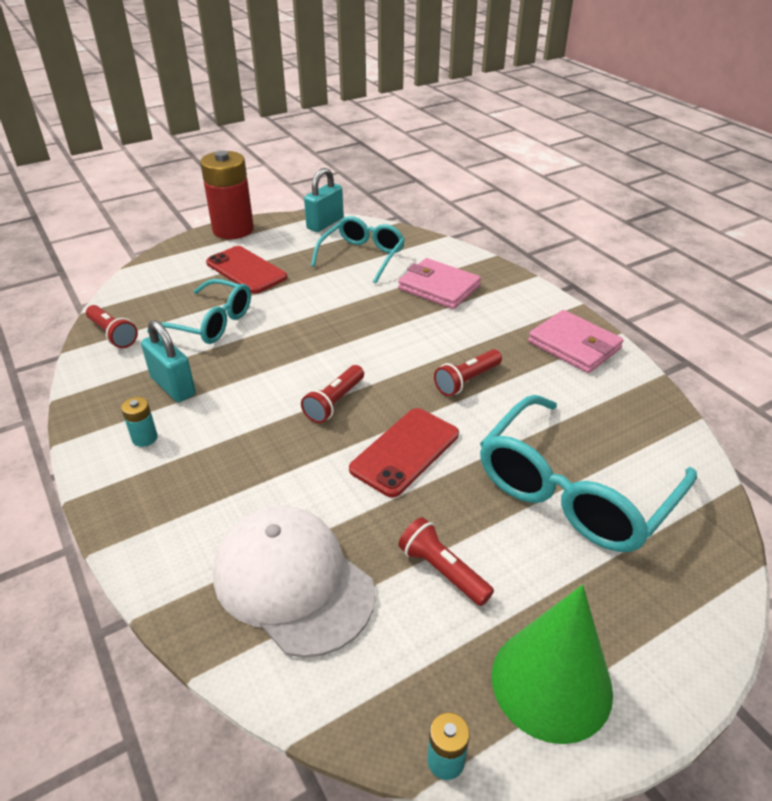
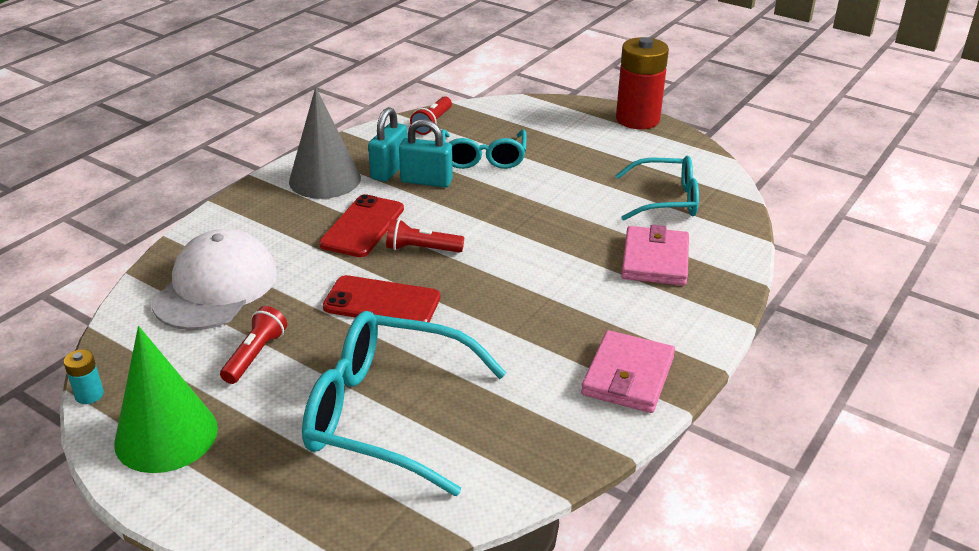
camera: 65 degrees right, 5 degrees down
turquoise battery [121,397,158,447] -> grey cone [289,87,361,199]
red phone [206,246,287,294] -> red phone moved to [319,194,404,257]
turquoise padlock [304,168,344,232] -> turquoise padlock moved to [399,119,453,188]
red flashlight [434,349,502,396] -> none

